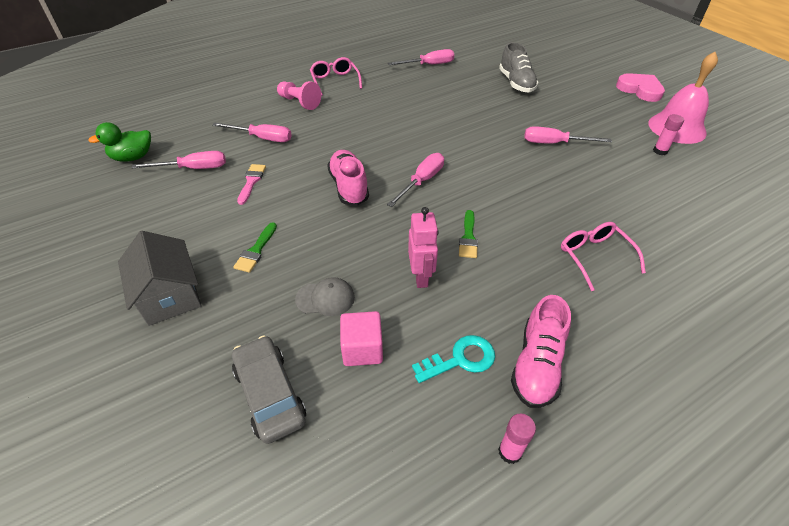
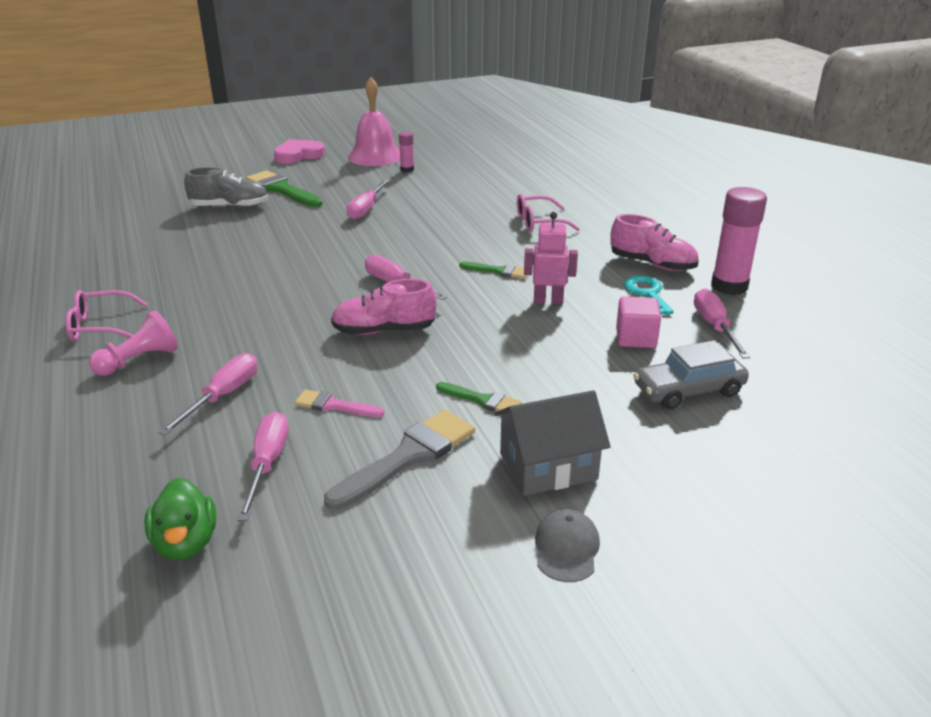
camera: 80 degrees left, 15 degrees down
grey cap [295,277,355,316] -> grey cap moved to [535,509,600,582]
pink screwdriver [388,49,454,65] -> pink screwdriver moved to [694,288,750,359]
pink glue stick [498,413,536,464] -> pink glue stick [711,187,767,295], size x2.00
none -> green brush [246,171,323,207]
none -> grey brush [324,410,475,510]

